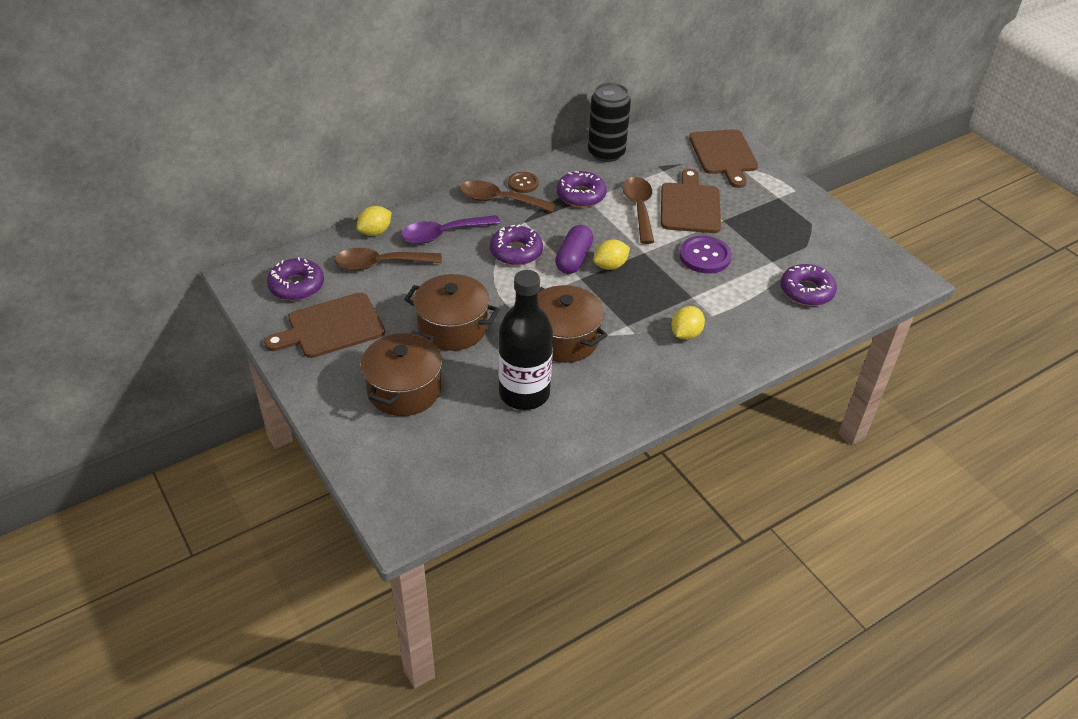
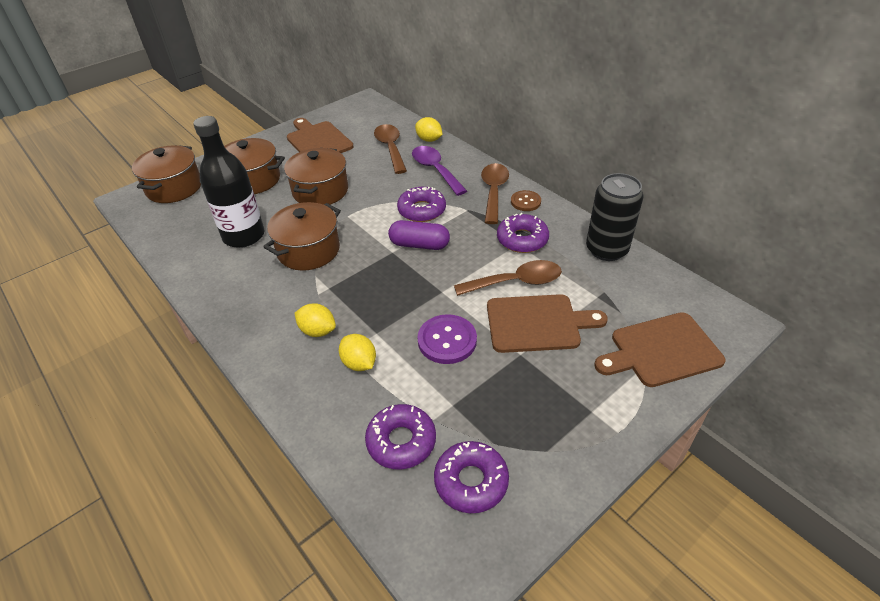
camera: 85 degrees right, 0 degrees up
purple donut [267,257,324,301] -> purple donut moved to [434,441,509,513]
yellow lemon [593,239,630,270] -> yellow lemon moved to [339,334,376,371]
none -> brown pot [132,145,201,203]

